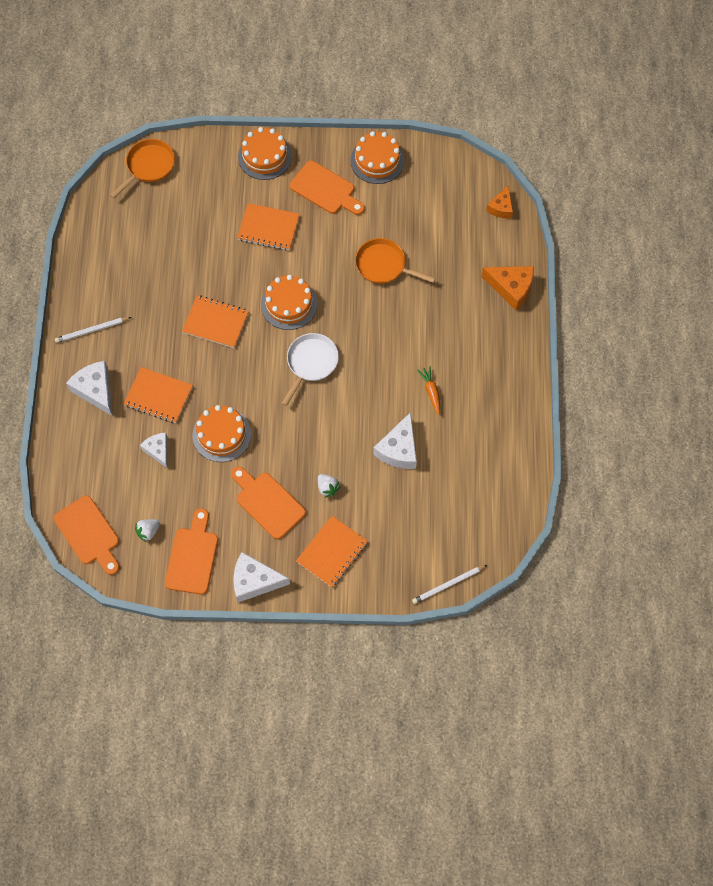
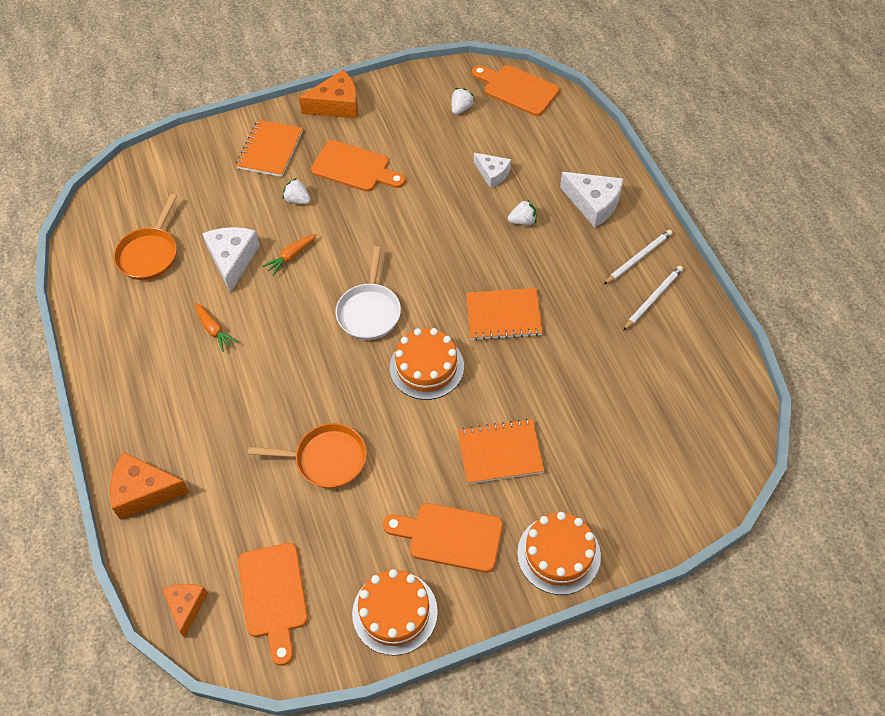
camera: 160 degrees right, 10 degrees down
orange pan [110,139,175,198] -> orange pan moved to [114,194,177,280]
orange notebook [124,367,193,423] -> white strawberry [508,199,537,225]
orange cutting board [165,508,218,594] -> orange cutting board moved to [238,543,308,666]
orange cake [193,405,251,462] -> none
white cheese [233,552,290,603] -> orange cheese [299,70,358,119]
white pencil [412,565,487,604] -> white pencil moved to [623,266,683,331]
none -> orange carrot [263,234,317,276]

